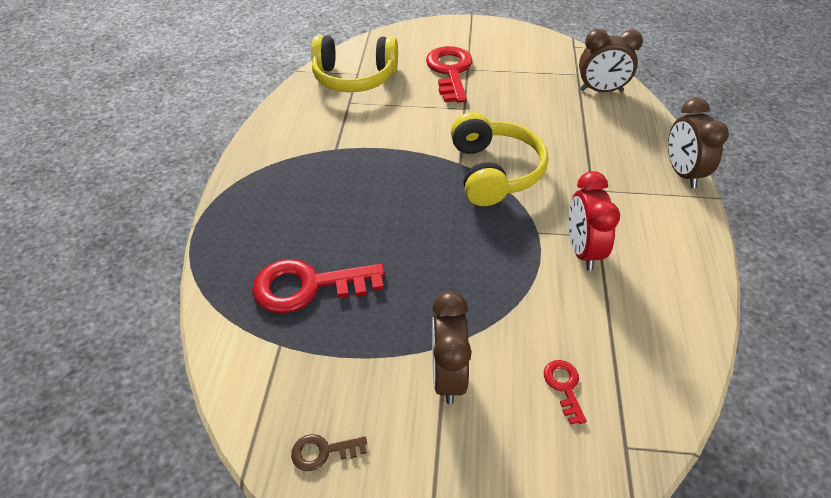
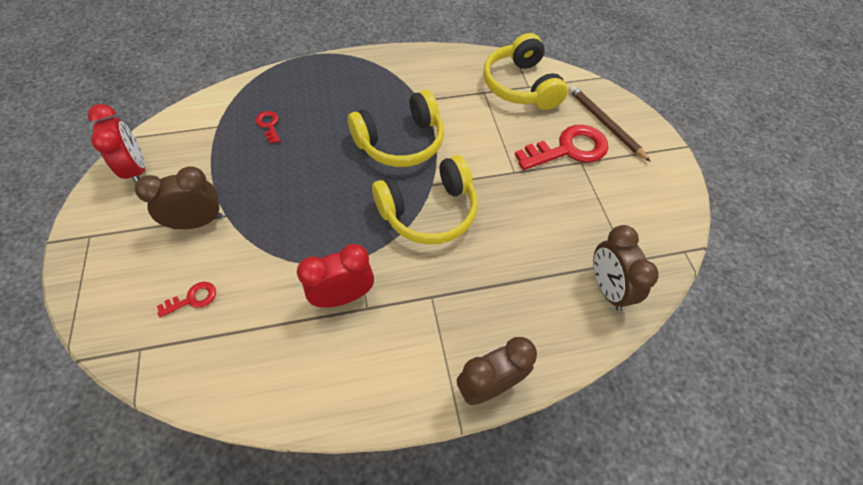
camera: 70 degrees right, 10 degrees up
red key [252,259,385,313] -> red key [256,111,280,144], size x0.47
brown key [291,434,367,471] -> red clock [88,104,145,183]
none -> yellow headphones [348,90,444,167]
none -> brown pencil [568,85,651,162]

